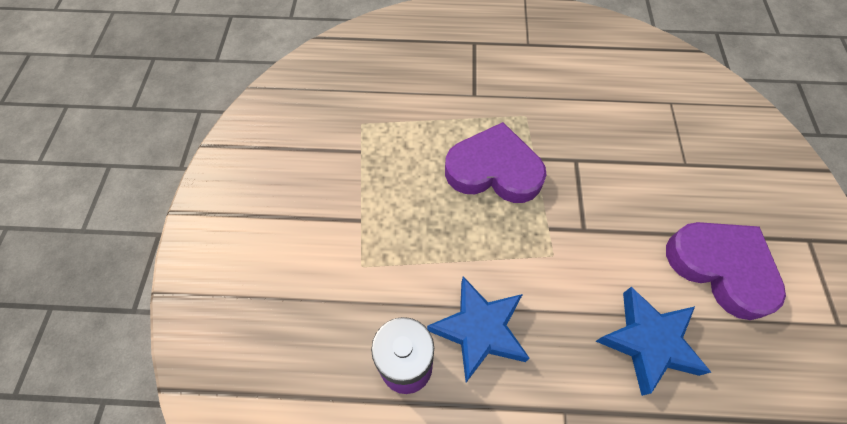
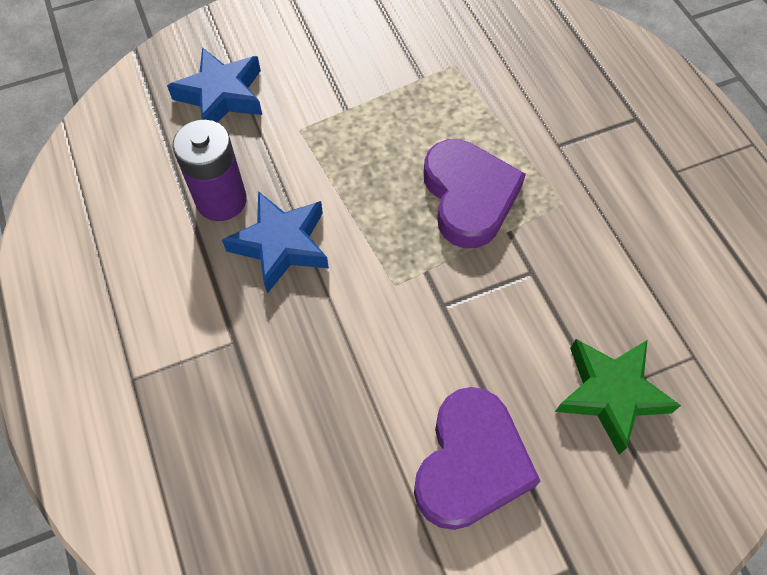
camera: 65 degrees right, 0 degrees up
blue star [596,287,711,396] -> blue star moved to [167,47,262,123]
none -> green star [555,339,681,454]

